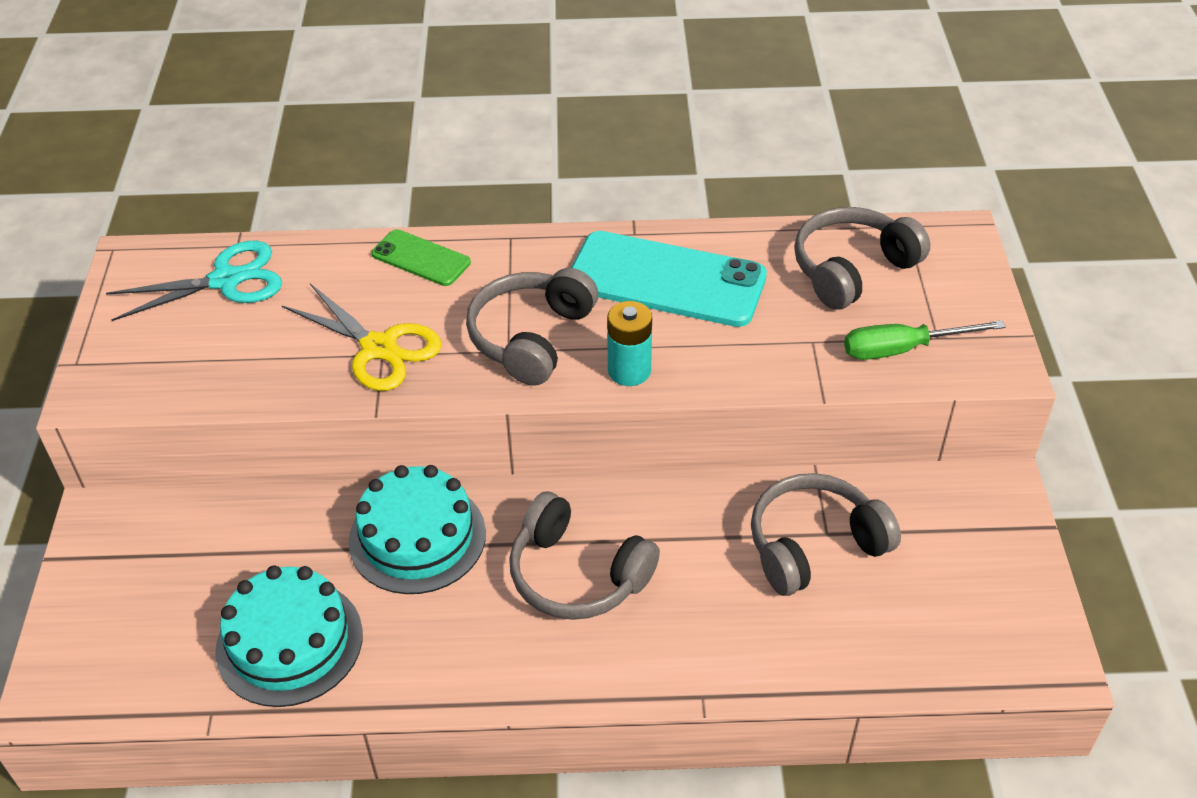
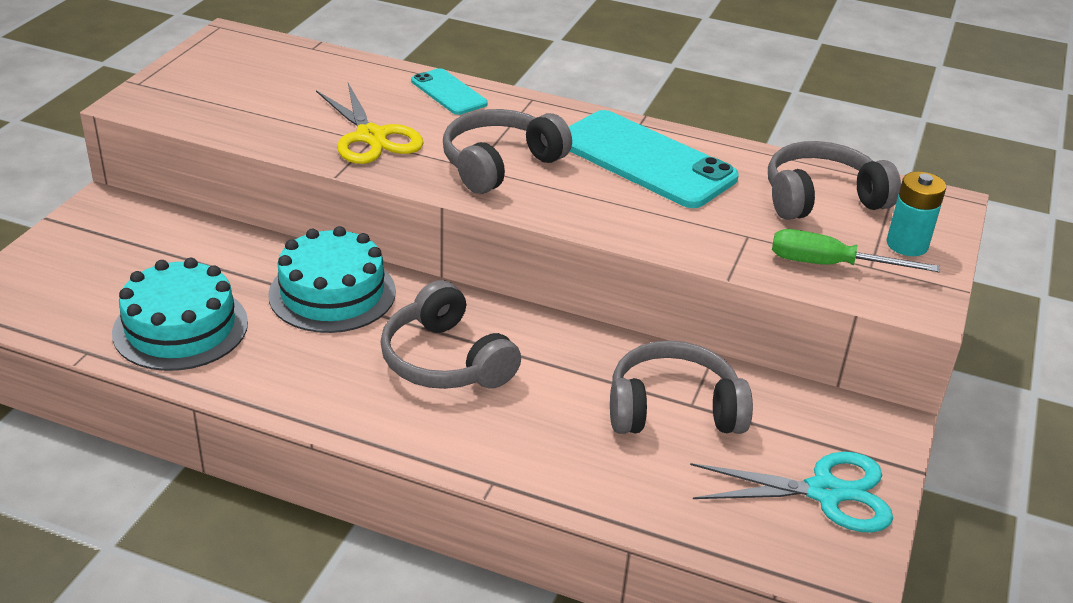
camera: 20 degrees right, 10 degrees down
turquoise scissors [106,240,282,321] -> turquoise scissors moved to [690,452,893,533]
green phone [371,229,471,286] -> turquoise phone [411,68,488,115]
turquoise battery [607,301,652,386] -> turquoise battery moved to [886,171,946,256]

